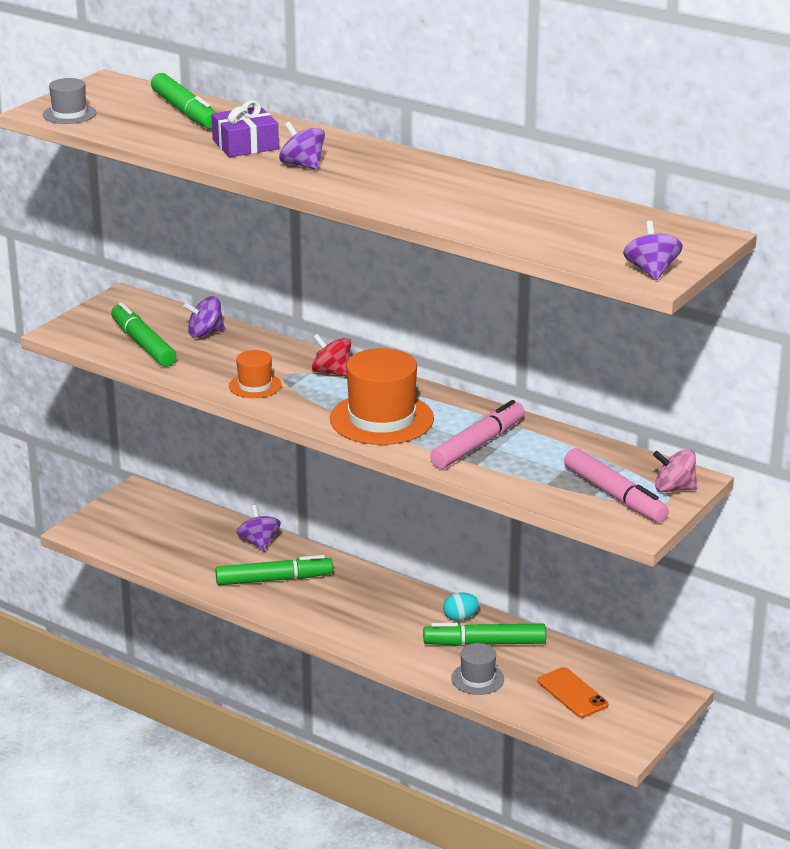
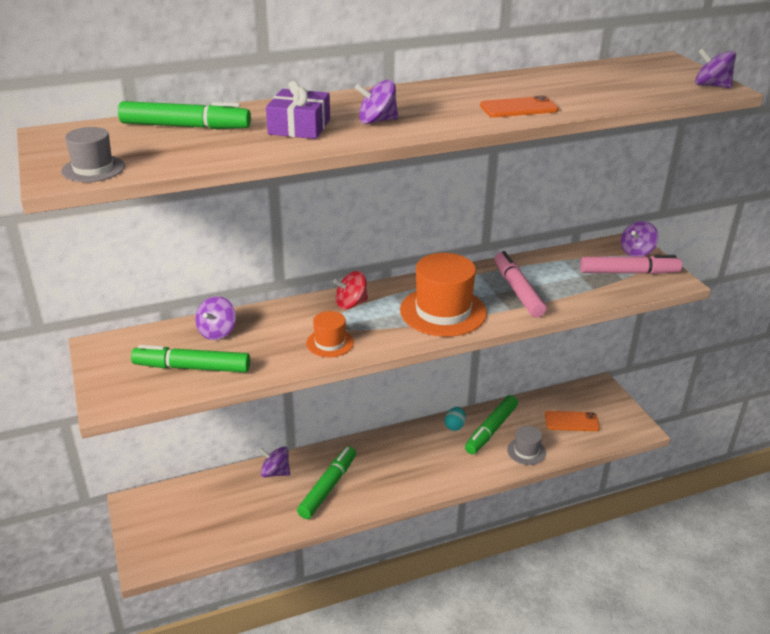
camera: 55 degrees left, 5 degrees up
pink spinning top [653,449,697,492] -> purple spinning top [621,221,659,257]
none -> orange phone [480,95,559,117]

